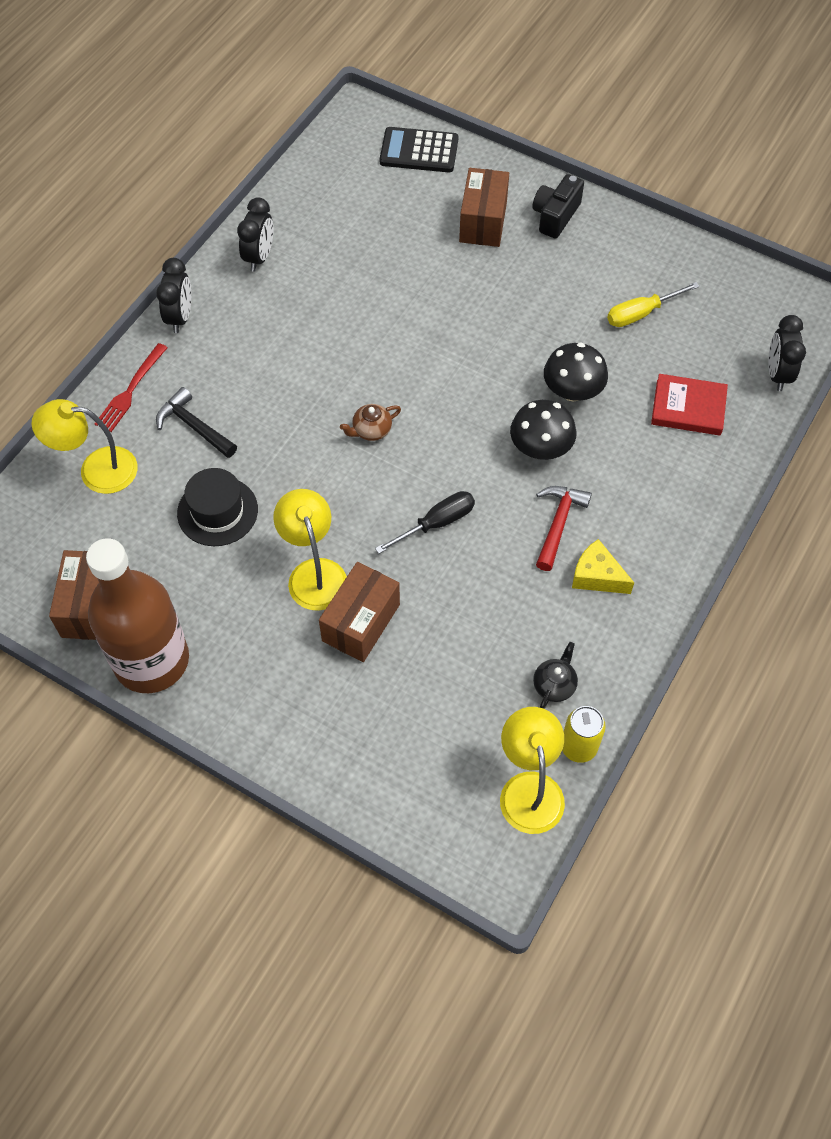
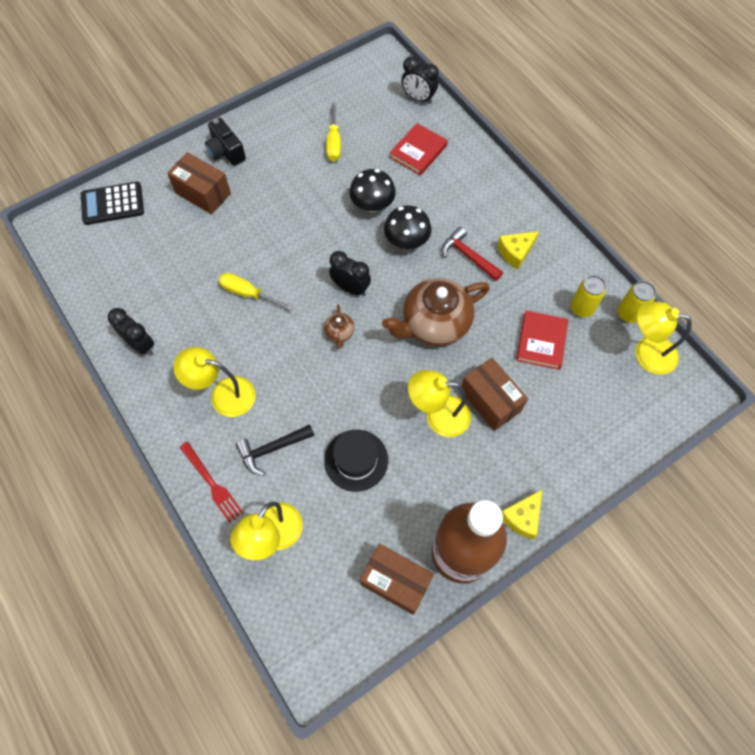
camera: 65 degrees left, 5 degrees up
black clock [156,258,191,333] -> black clock moved to [329,251,371,296]
black screwdriver [375,491,475,554] -> brown teapot [382,278,490,346]
black calculator [380,127,458,173] -> black calculator turned 45 degrees clockwise [81,182,144,225]
black teapot [533,642,578,709] -> yellow can [571,275,606,317]
none -> yellow lamp [173,347,256,417]
none -> yellow screwdriver [218,273,293,311]
none -> yellow cheese [502,490,542,539]
none -> red book [516,311,568,370]

